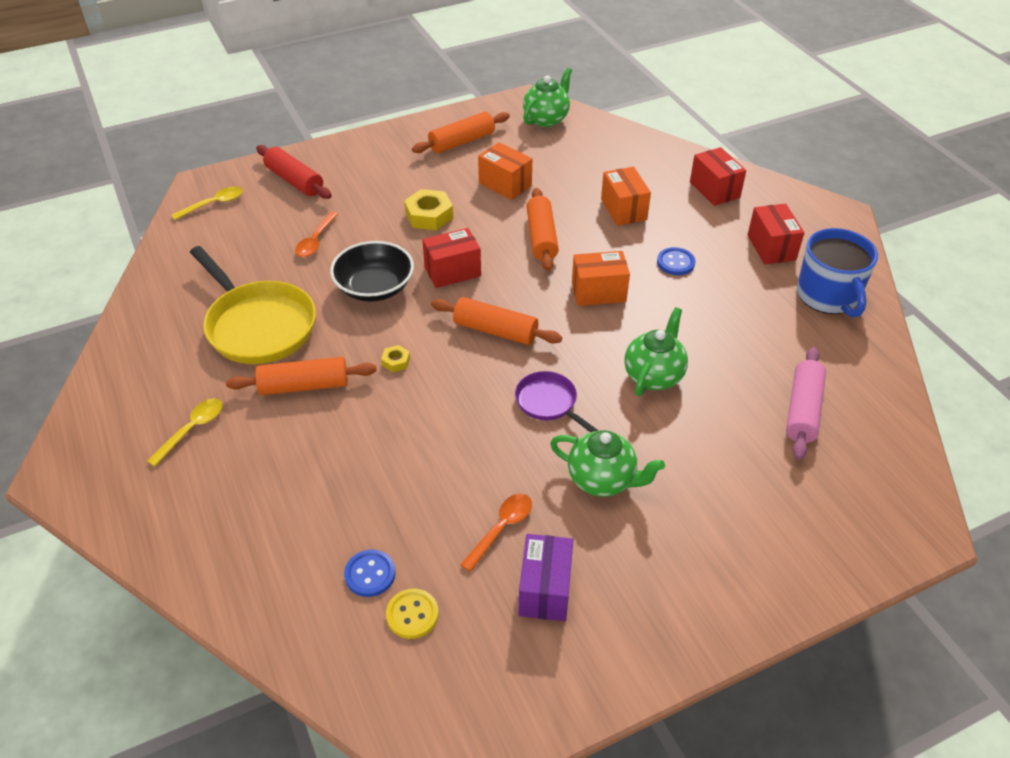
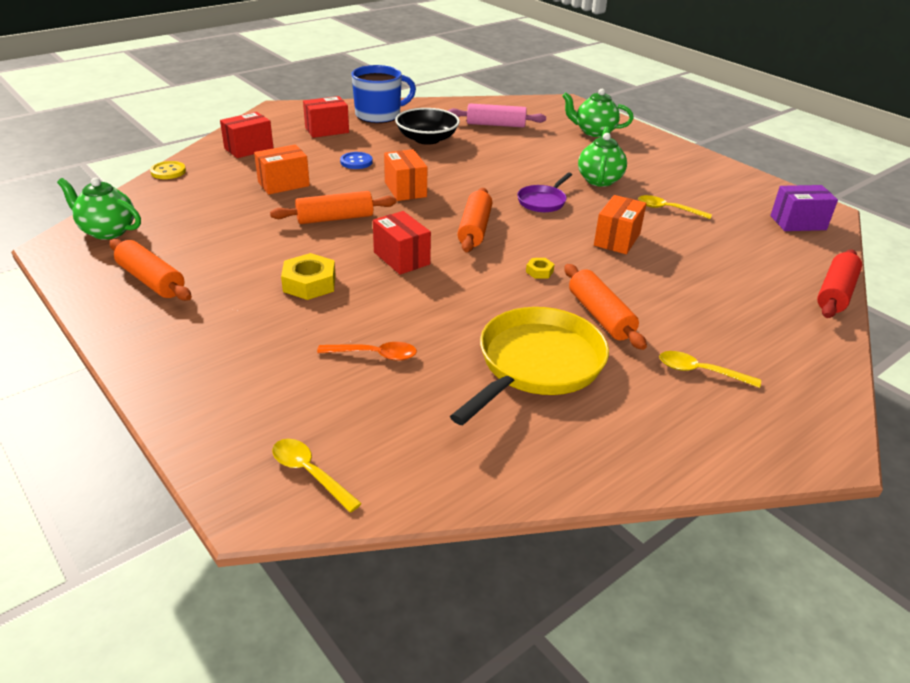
camera: 105 degrees left, 10 degrees down
red rolling pin [256,145,332,199] -> red rolling pin moved to [817,249,862,318]
black bowl [330,241,414,302] -> black bowl moved to [395,108,460,145]
blue button [344,549,395,597] -> none
yellow button [386,589,438,639] -> yellow button moved to [150,161,186,179]
orange spoon [460,494,532,572] -> yellow spoon [638,195,712,219]
orange box [478,142,532,200] -> orange box moved to [594,195,646,254]
purple box [519,534,573,621] -> purple box moved to [770,185,838,231]
green teapot [624,307,688,396] -> green teapot moved to [562,89,634,137]

